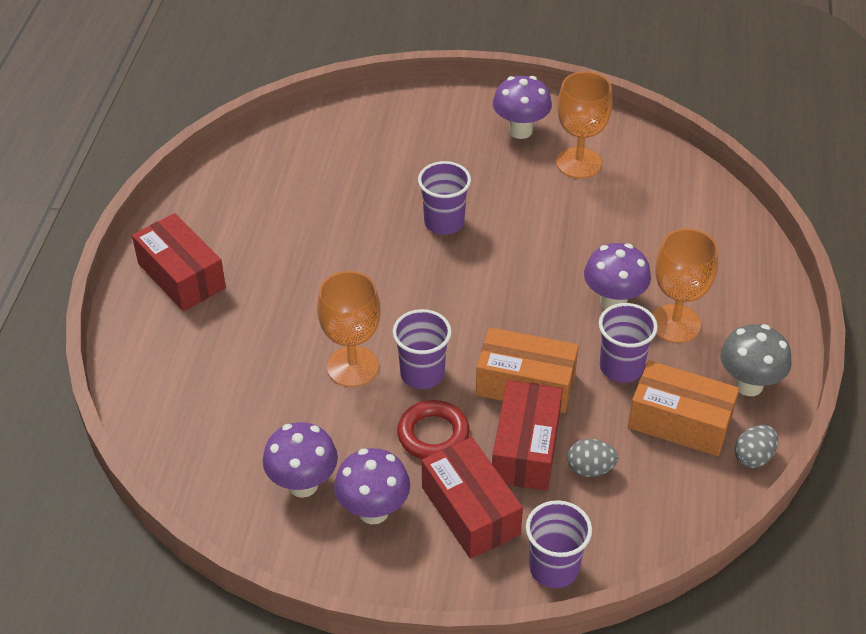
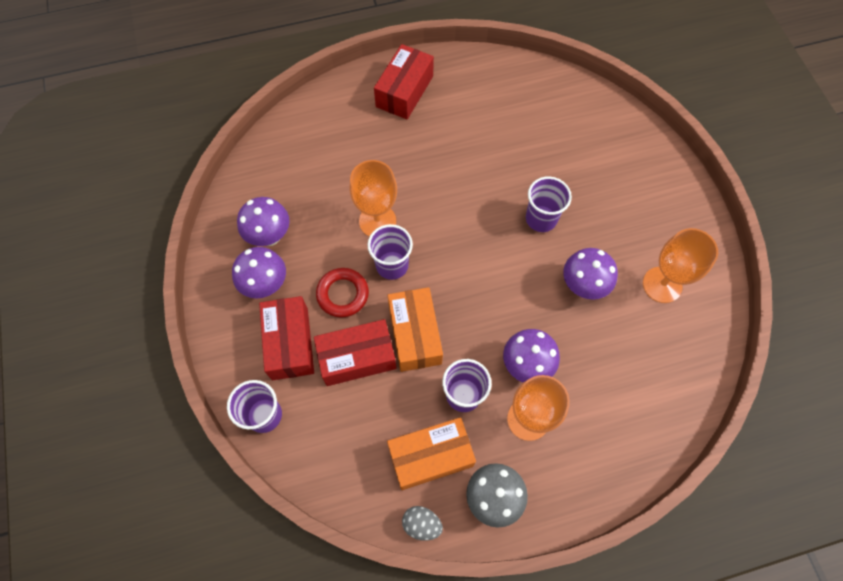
camera: 65 degrees right, 20 degrees up
red box [422,437,523,559] -> red box turned 45 degrees counterclockwise [259,296,314,380]
purple mushroom [493,76,552,139] -> purple mushroom moved to [563,248,618,300]
grey egg [567,439,619,477] -> none
orange box [628,360,739,456] -> orange box turned 75 degrees clockwise [387,417,476,490]

